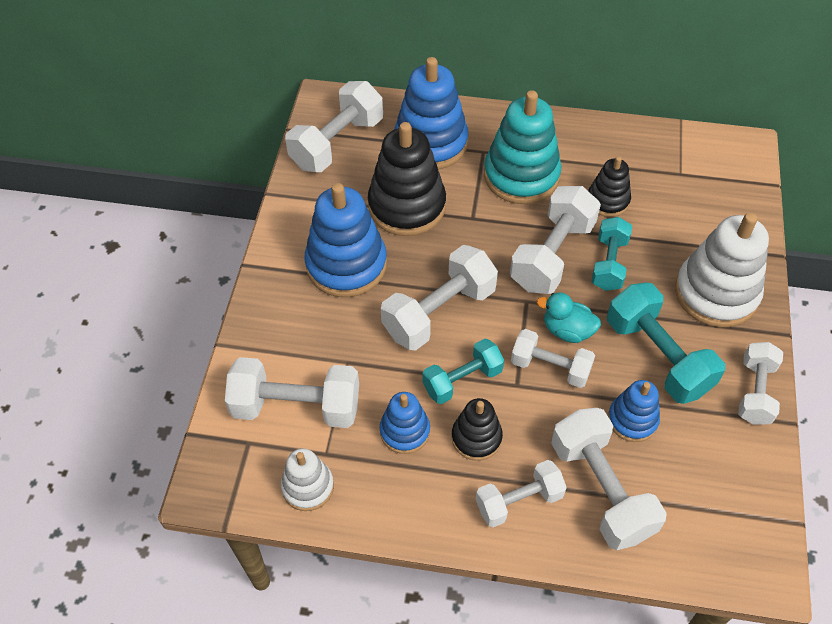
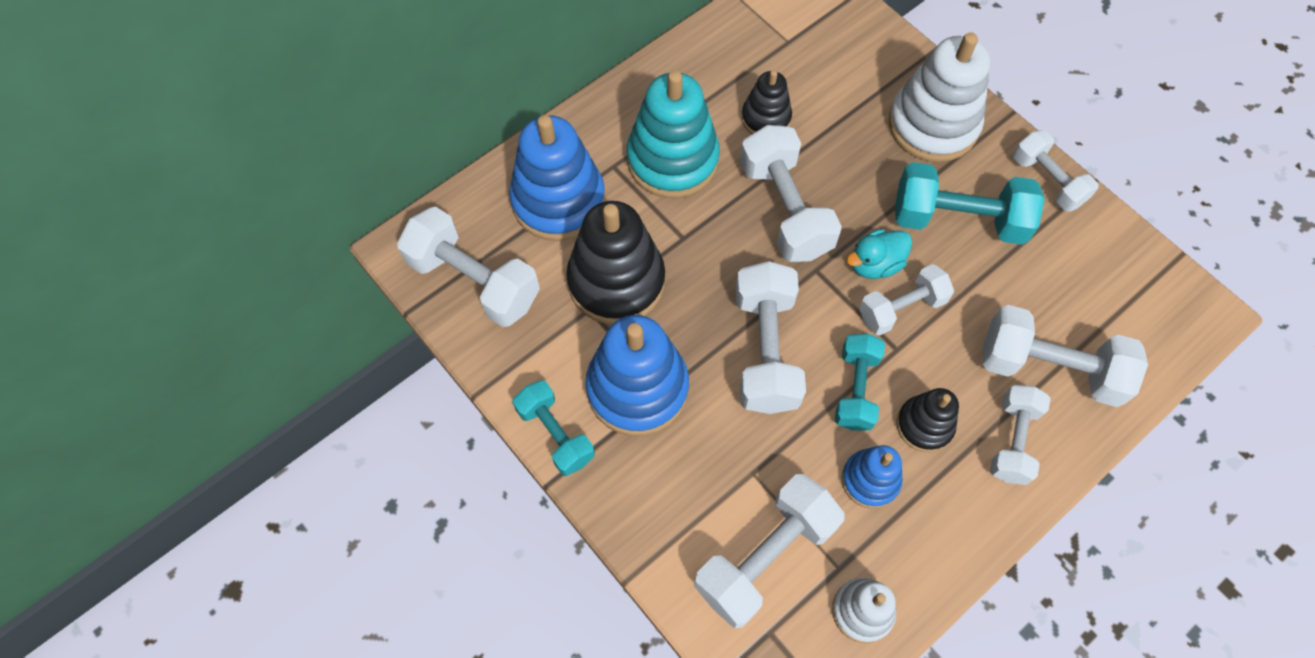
camera: 50 degrees left, 10 degrees up
white dumbbell [285,81,383,172] -> white dumbbell turned 45 degrees counterclockwise [397,207,540,327]
turquoise dumbbell [591,217,632,291] -> turquoise dumbbell moved to [513,380,595,476]
blue stacking toy [608,380,660,442] -> none

